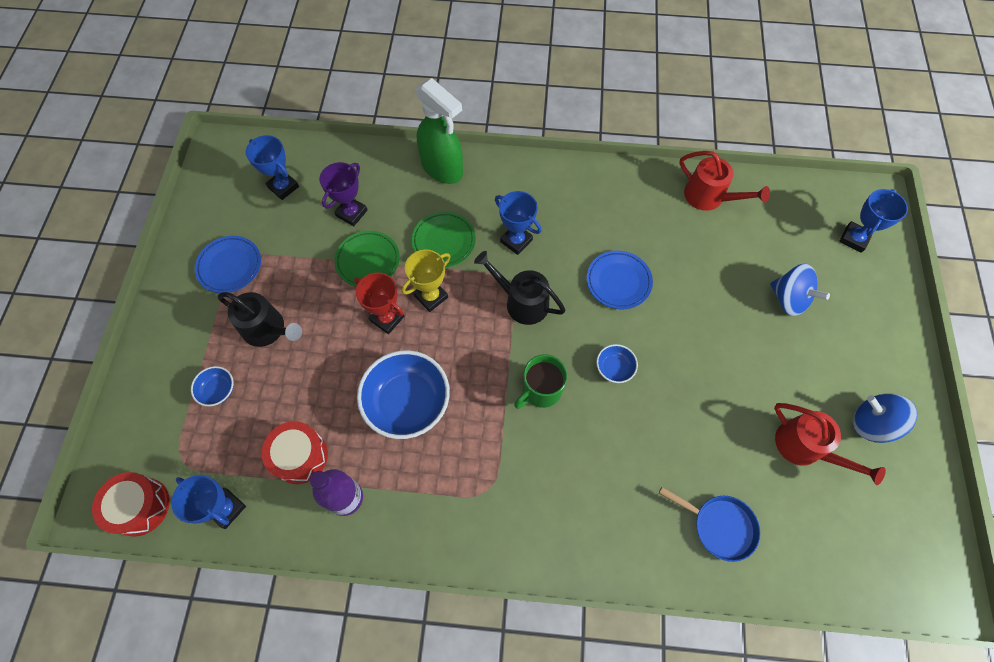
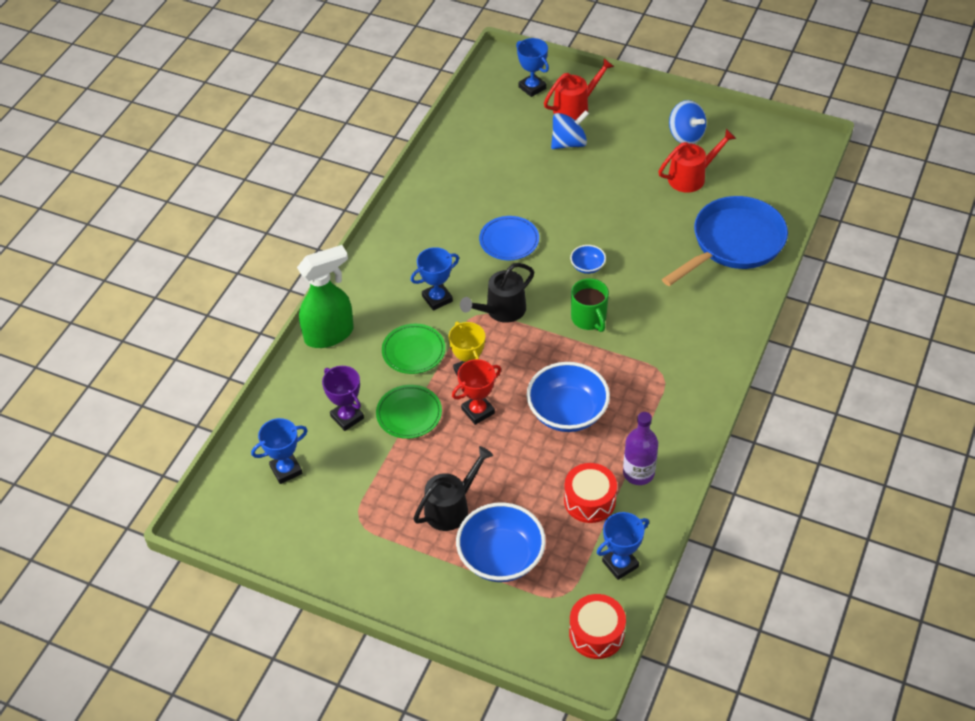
camera: 70 degrees left, 15 degrees down
blue bowl [191,366,233,406] -> blue bowl [456,502,546,582], size x2.13
blue plate [195,236,261,293] -> none
blue pan [659,487,760,562] -> blue pan [662,196,788,286], size x1.89
red watering can [679,151,770,211] -> red watering can moved to [544,58,614,120]
blue spinning top [853,393,917,443] -> blue spinning top turned 90 degrees counterclockwise [669,100,707,144]

